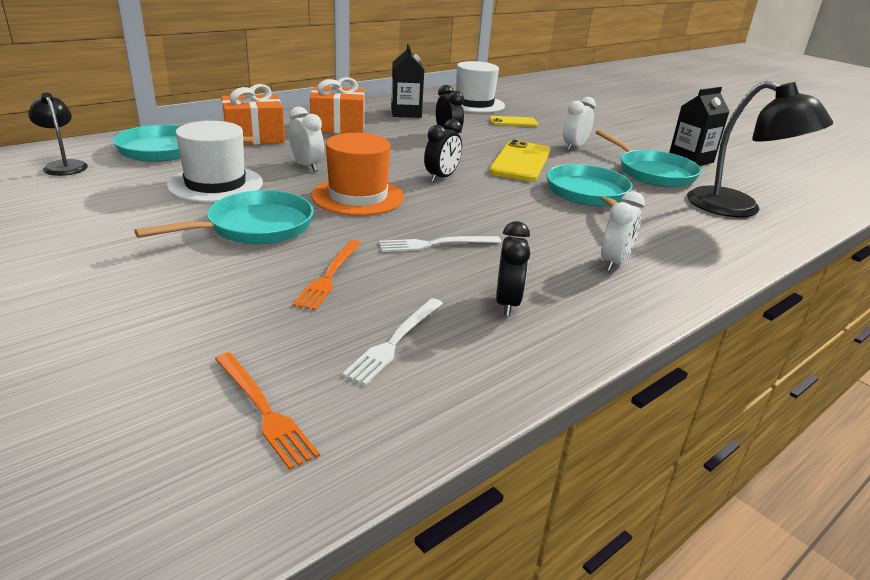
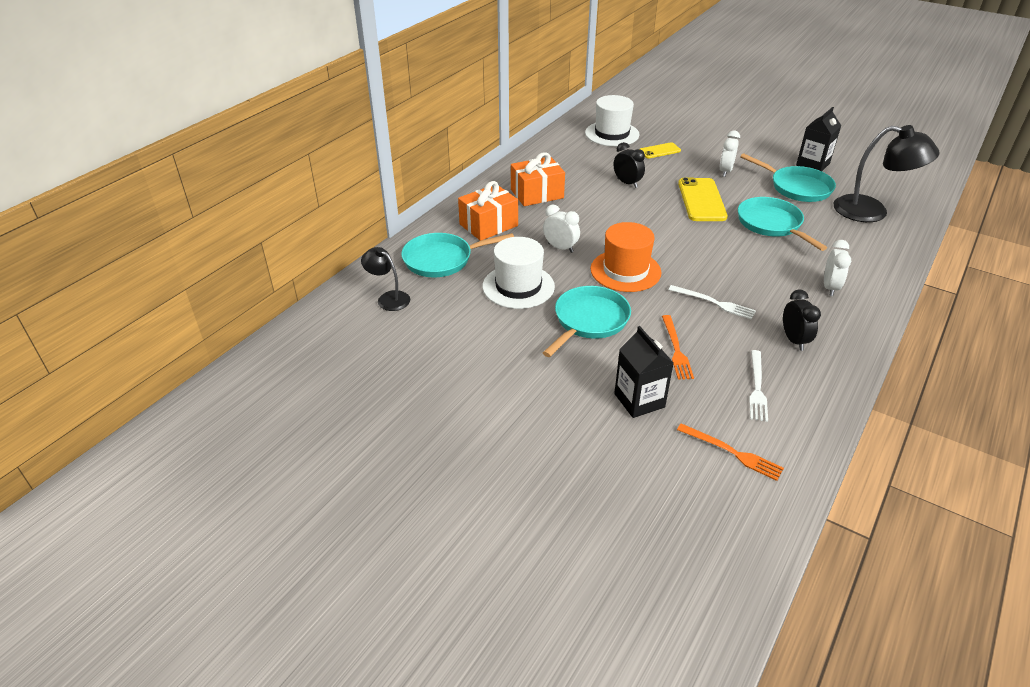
camera: 15 degrees left, 10 degrees up
white fork [379,236,501,252] -> white fork turned 120 degrees counterclockwise [668,285,756,320]
black carton [391,44,424,118] -> black carton moved to [614,326,673,418]
black clock [424,119,462,182] -> none

